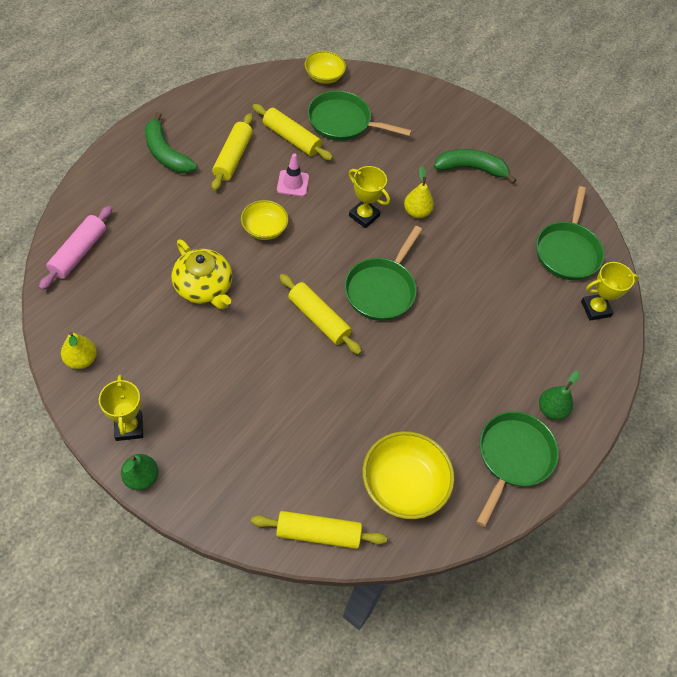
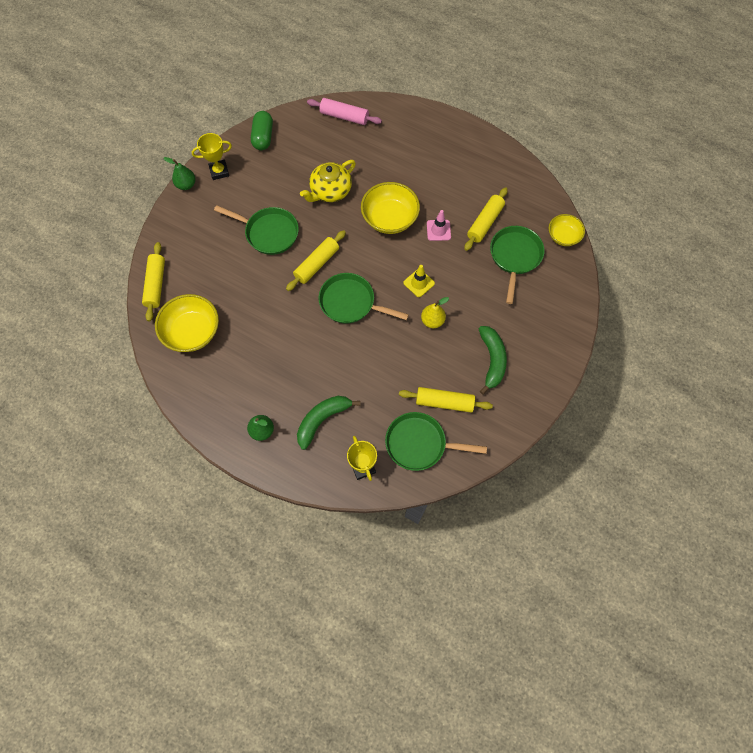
camera: 90 degrees right, 10 degrees up
yellow pear [61,332,97,369] -> green capsule [251,111,273,150]
green banana [145,112,197,173] -> green banana moved to [297,396,361,450]
yellow rolling pin [212,113,253,191] -> yellow rolling pin moved to [399,387,493,413]
yellow bowl [241,200,288,240] -> yellow bowl [361,182,420,234], size x1.63
yellow trophy [349,166,390,228] -> yellow traffic cone [403,265,435,297]
green pan [476,411,559,527] -> green pan moved to [214,205,299,255]

